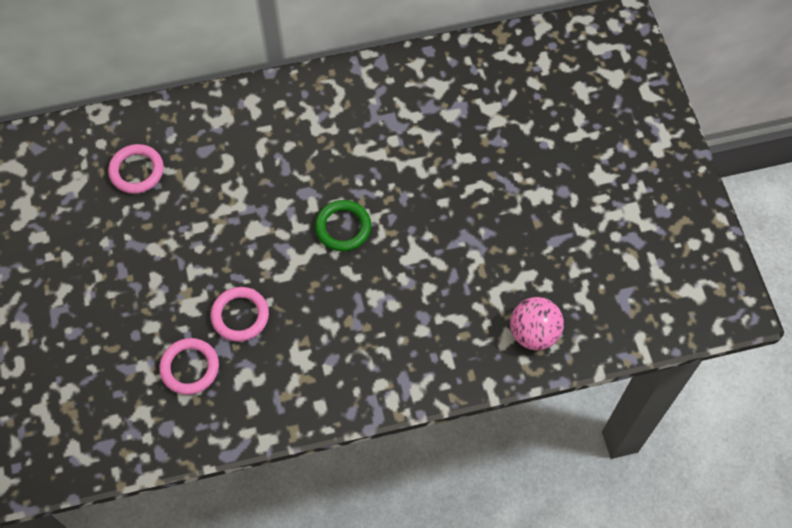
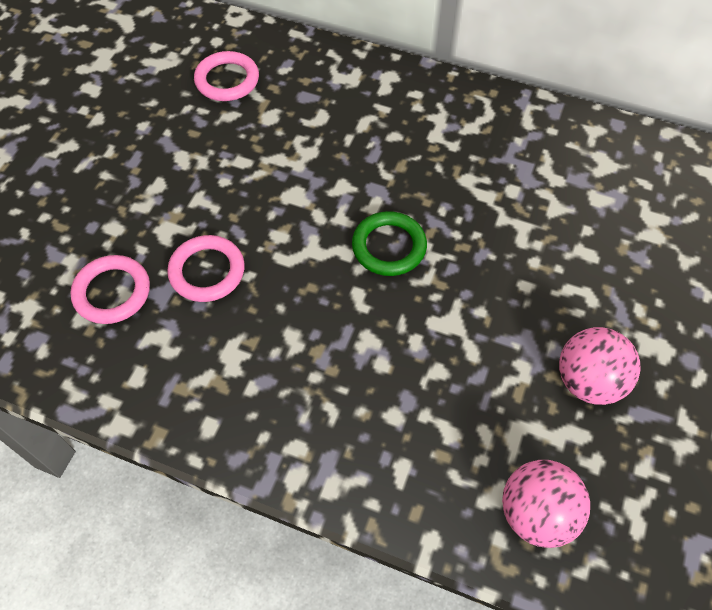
camera: 35 degrees right, 5 degrees down
none -> pink ball [559,327,640,405]

